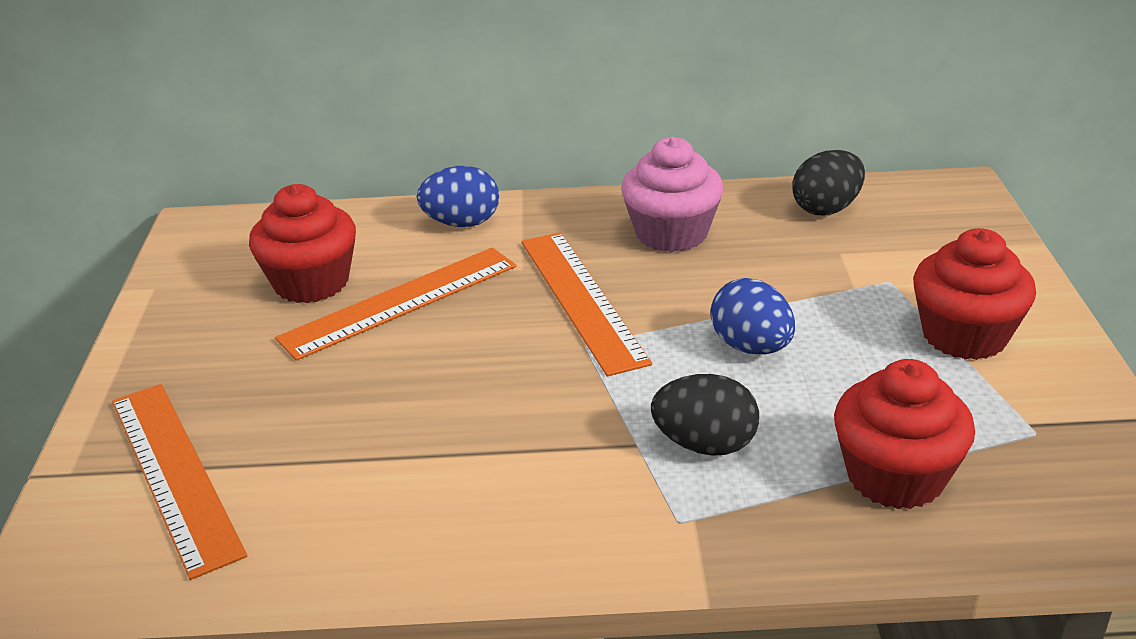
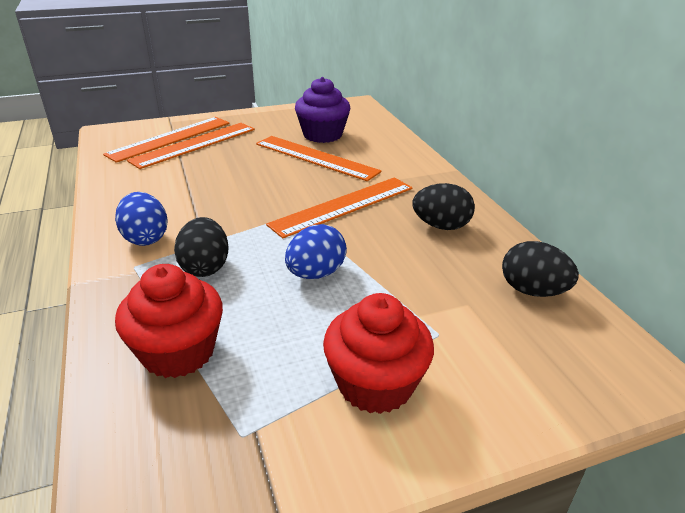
camera: 70 degrees right, 0 degrees up
red cupcake [249,184,356,303] -> purple cupcake [295,77,351,143]
blue egg [417,166,499,227] -> blue egg moved to [115,192,167,246]
pink cupcake [621,137,723,252] -> black egg [413,183,475,230]
none -> orange ruler [127,123,255,169]

